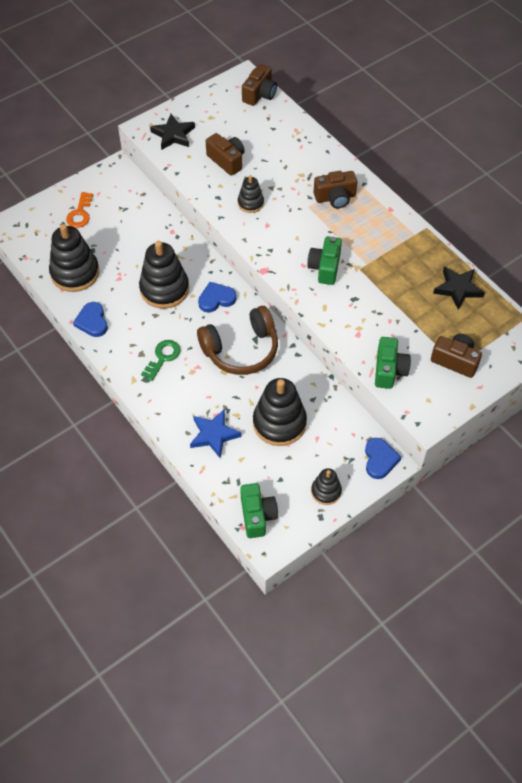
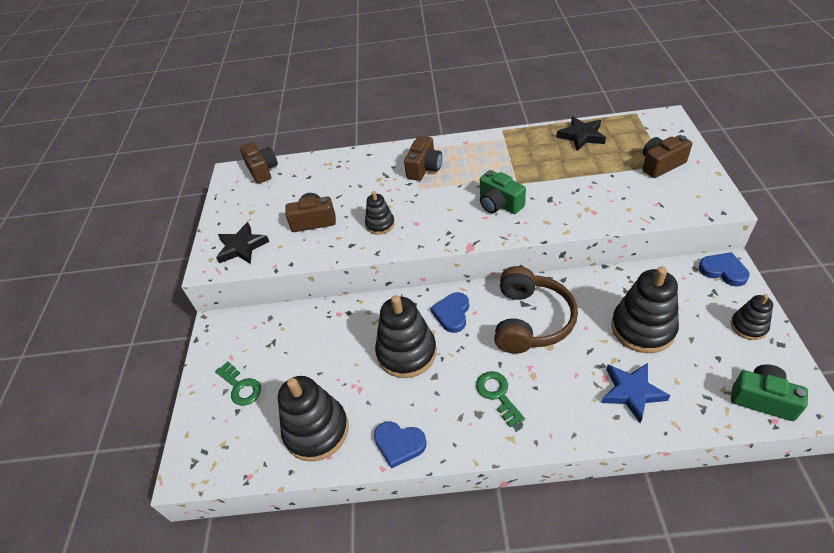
camera: 50 degrees left, 10 degrees down
orange key [66,192,93,228] -> green key [215,361,261,406]
green camera [375,337,411,389] -> none

